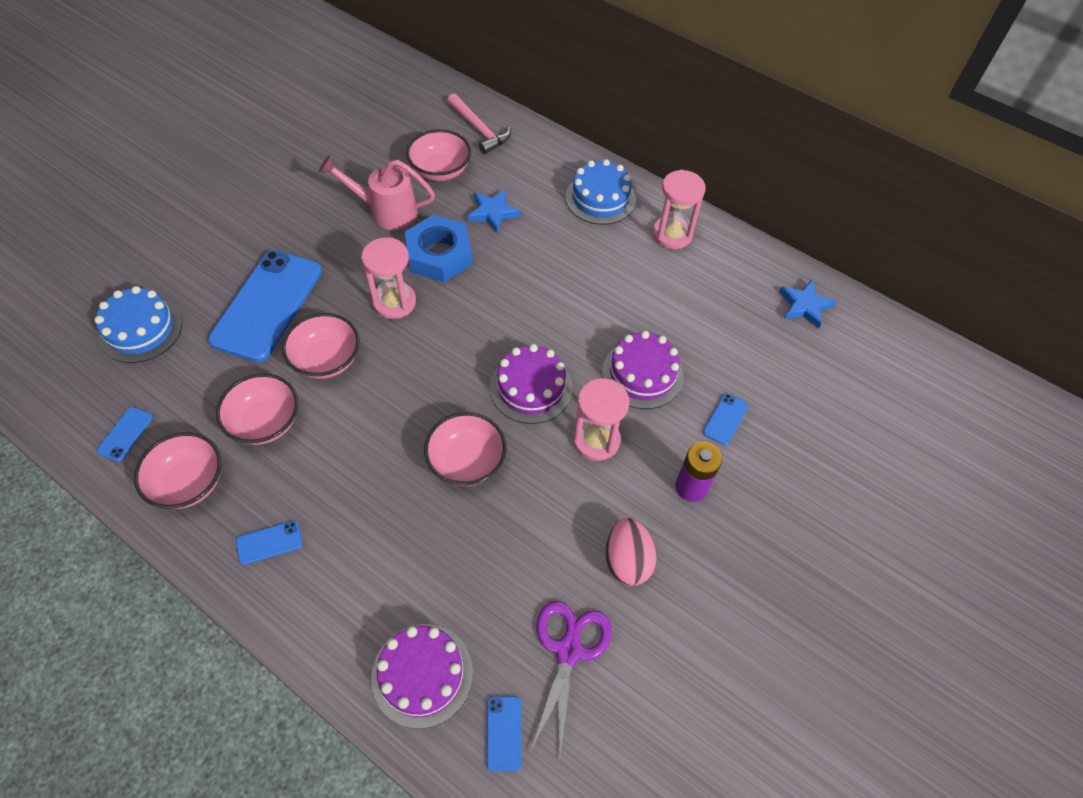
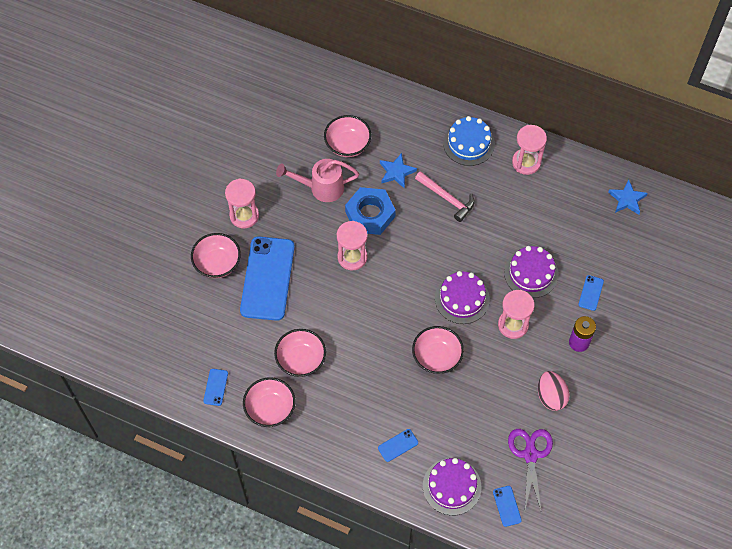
camera: 10 degrees left, 5 degrees up
blue cake [95,286,182,363] -> none
blue phone [236,521,302,565] -> blue phone moved to [378,429,418,462]
pink bowl [282,313,360,379] -> pink bowl moved to [191,233,241,278]
pink hammer [447,93,511,154] -> pink hammer moved to [415,171,475,222]
none -> pink hourglass [225,178,259,228]

